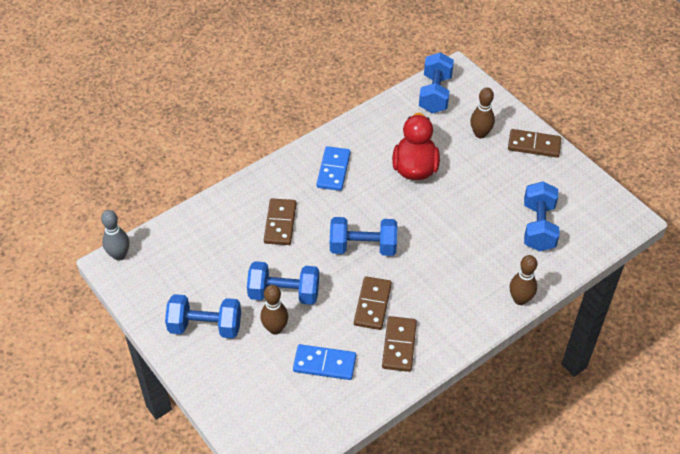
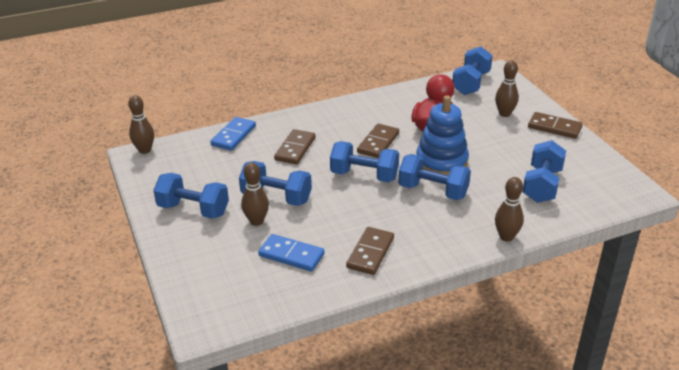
camera: 15 degrees right, 15 degrees down
grey bowling pin [101,210,129,261] -> brown bowling pin [128,95,154,154]
blue domino [316,146,351,191] -> blue domino moved to [210,117,256,151]
brown domino [354,276,392,330] -> brown domino moved to [357,124,399,158]
none -> blue dumbbell [398,154,471,200]
none -> blue stacking toy [416,95,469,175]

